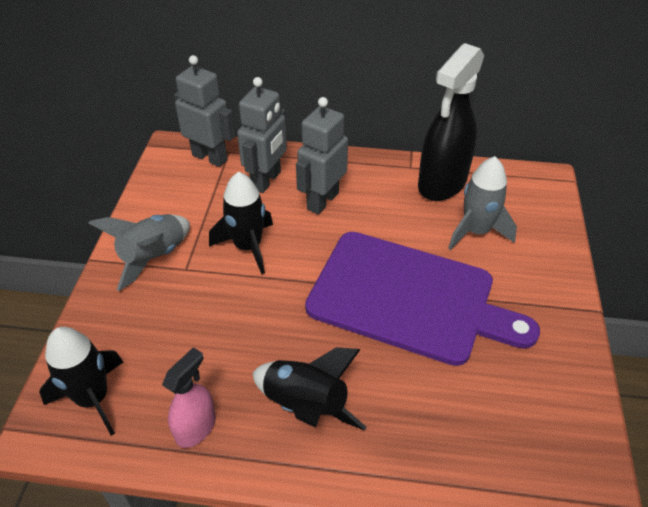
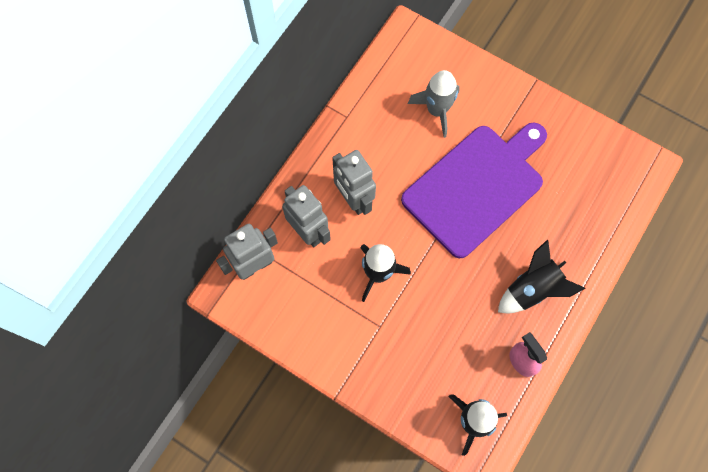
camera: 65 degrees left, 25 degrees up
grey rocket [89,214,190,291] -> none
black spray bottle [418,43,484,201] -> none

